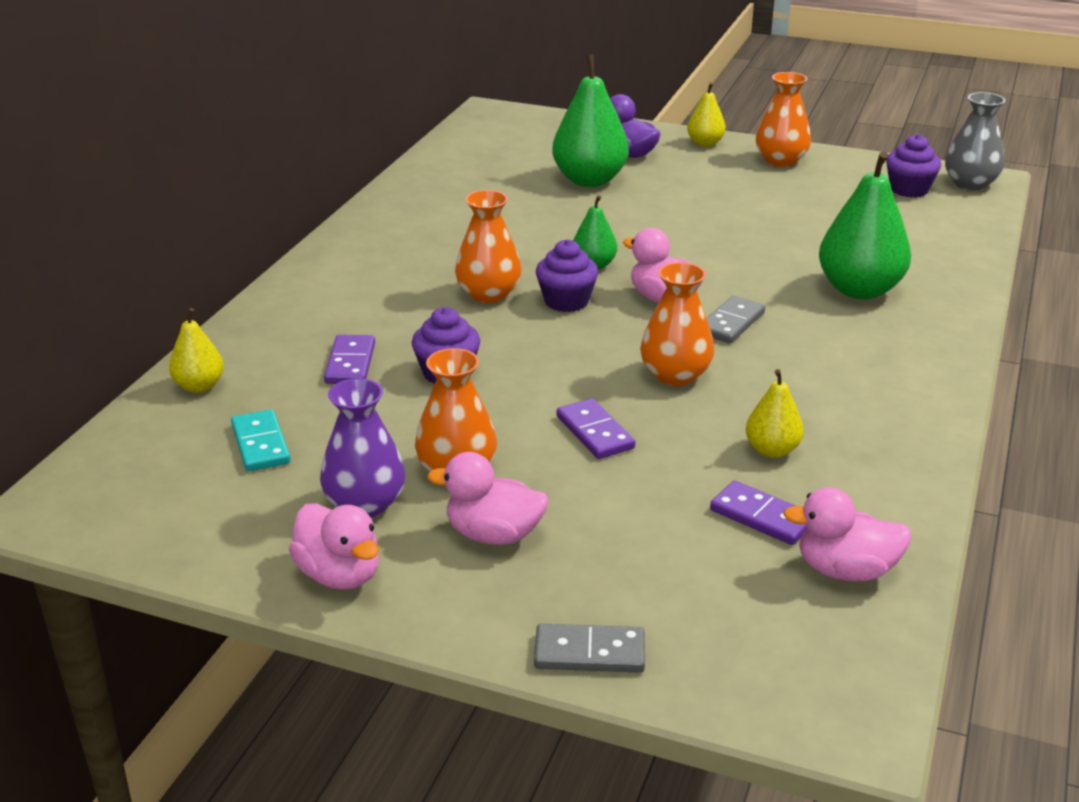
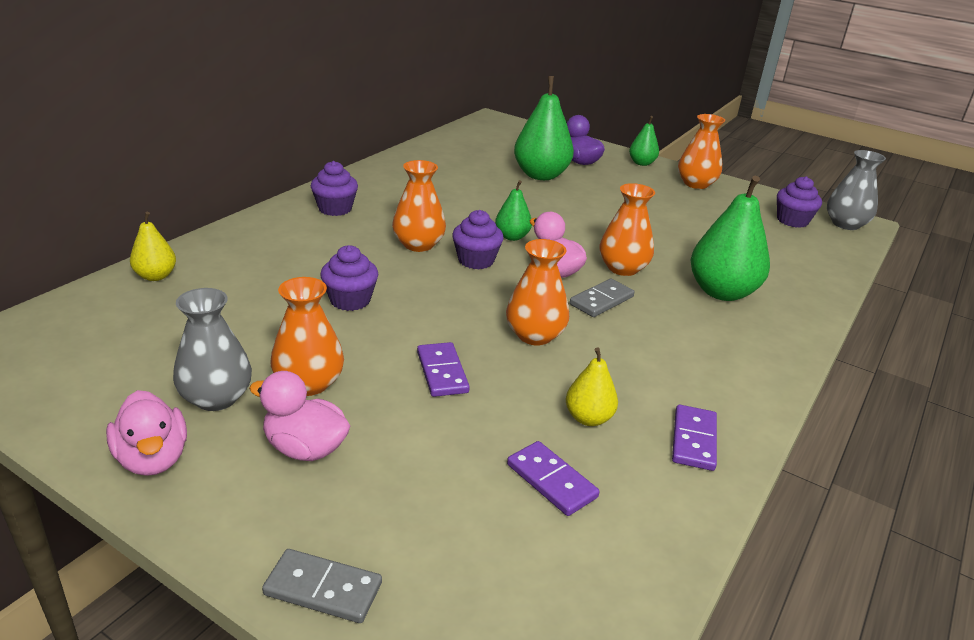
camera: 10 degrees right, 0 degrees up
turquoise domino [231,409,291,471] -> none
purple vase [320,378,406,517] -> grey vase [173,288,252,411]
purple domino [324,335,375,384] -> purple domino moved to [672,404,717,471]
yellow pear [687,82,726,147] -> green pear [629,116,659,166]
pink duck [783,487,912,581] -> none
none -> purple cupcake [311,161,358,216]
none -> orange vase [599,183,655,276]

